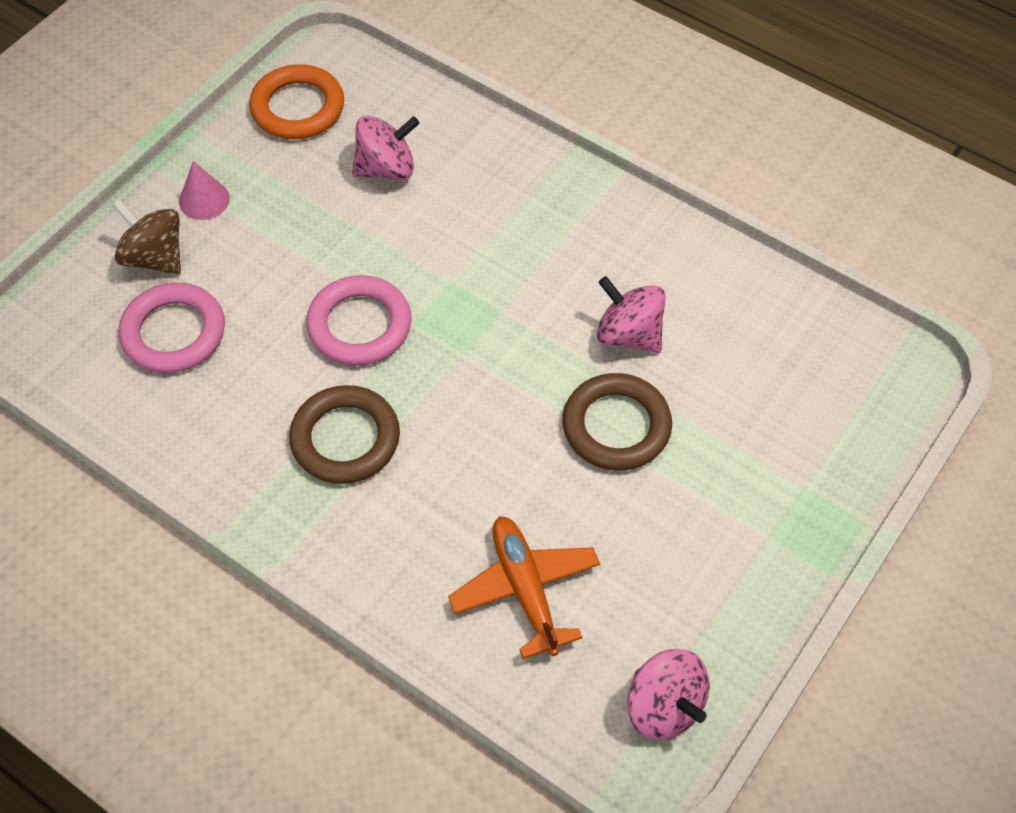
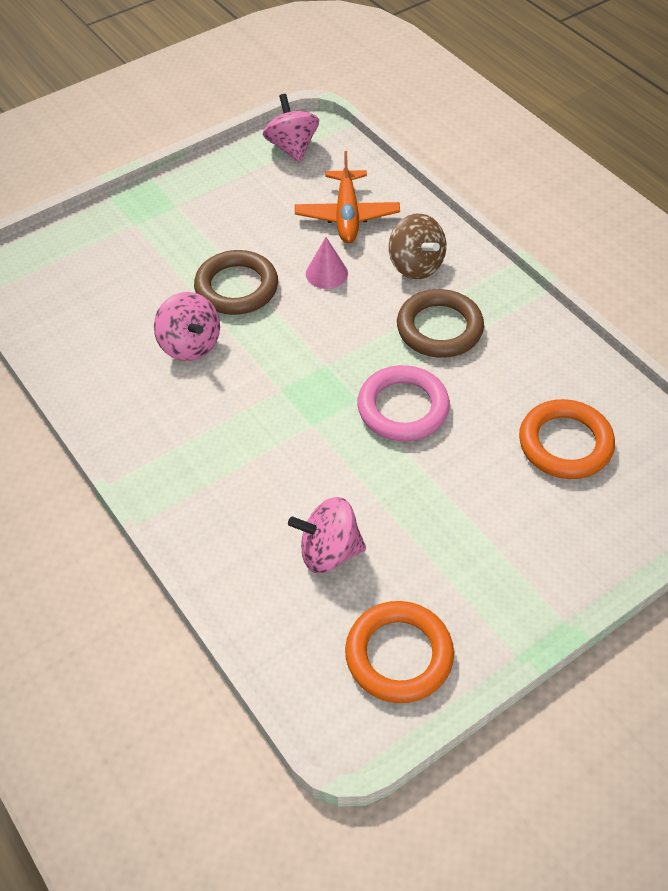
camera: 160 degrees left, 5 degrees down
brown spinning top [112,199,181,275] -> brown spinning top moved to [389,213,446,280]
pink ring [119,283,225,373] -> orange ring [519,399,615,479]
pink cone [179,161,230,220] -> pink cone moved to [306,237,348,289]

